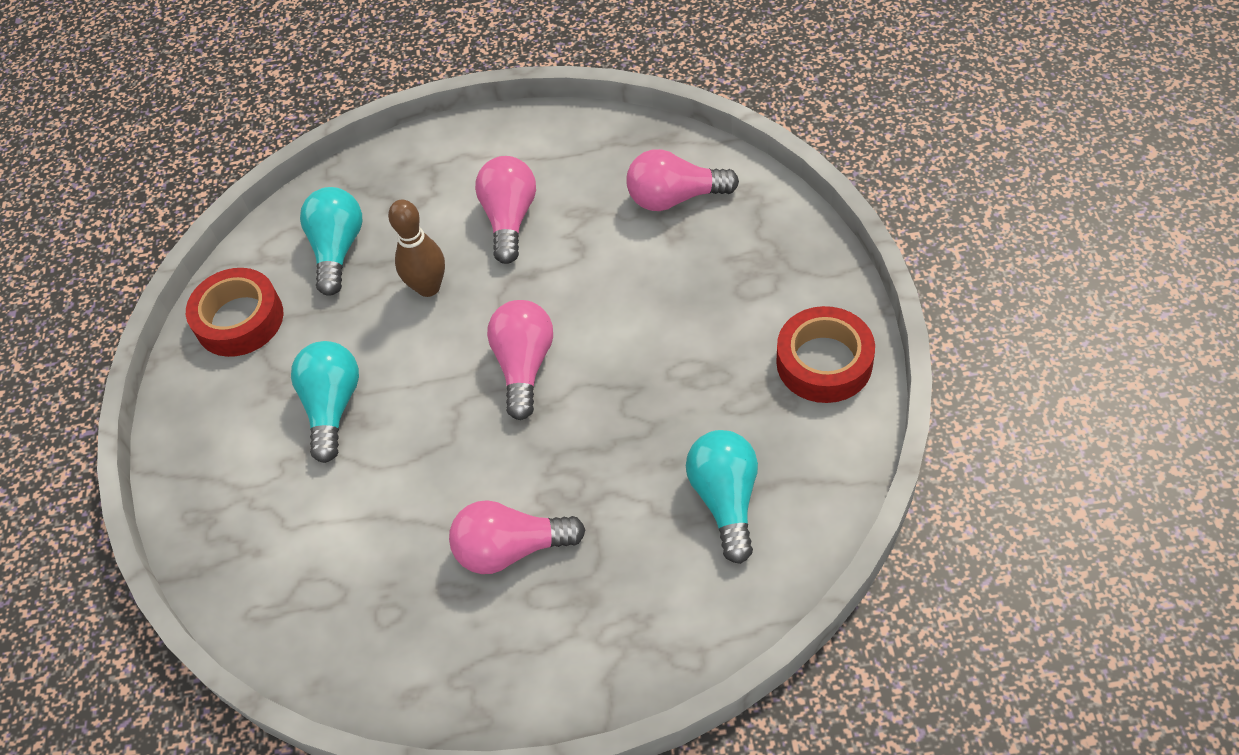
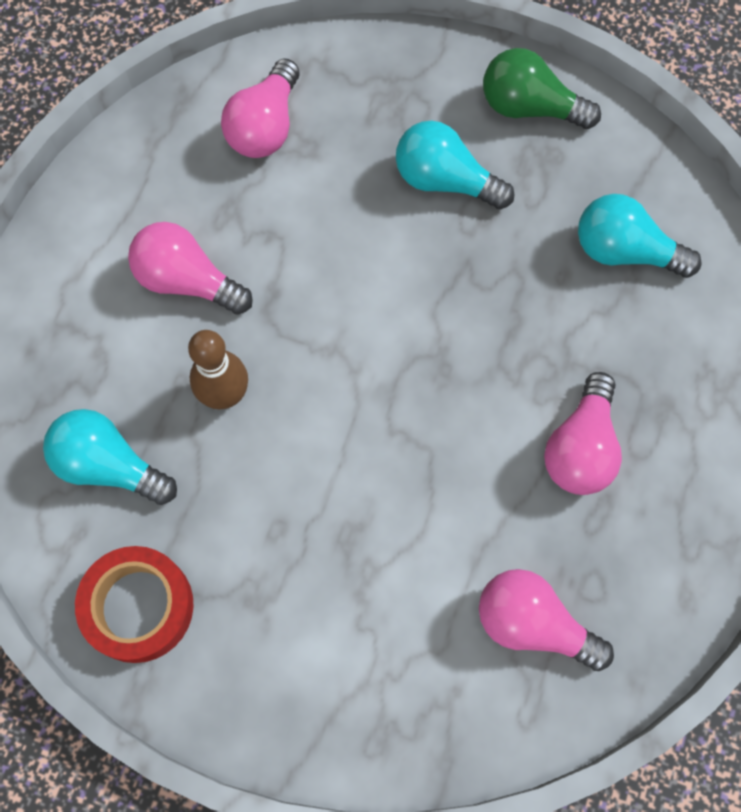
camera: 70 degrees left, 15 degrees up
turquoise light bulb [291,341,359,463] -> turquoise light bulb moved to [396,121,515,210]
pink light bulb [487,300,553,420] -> pink light bulb moved to [479,569,614,671]
red tape [776,306,875,403] -> green light bulb [483,48,601,129]

